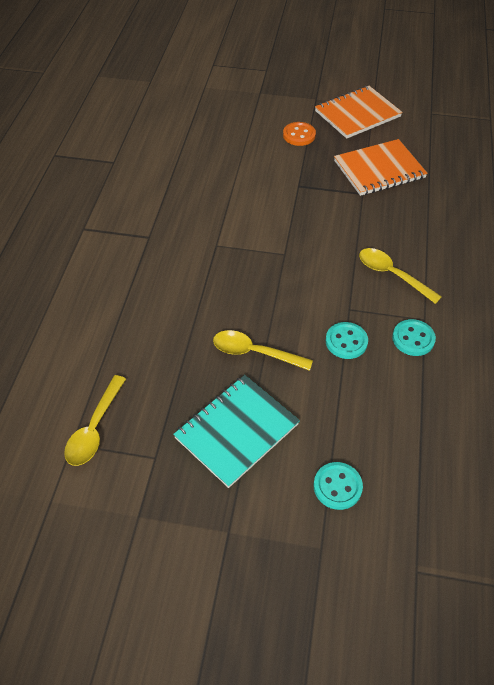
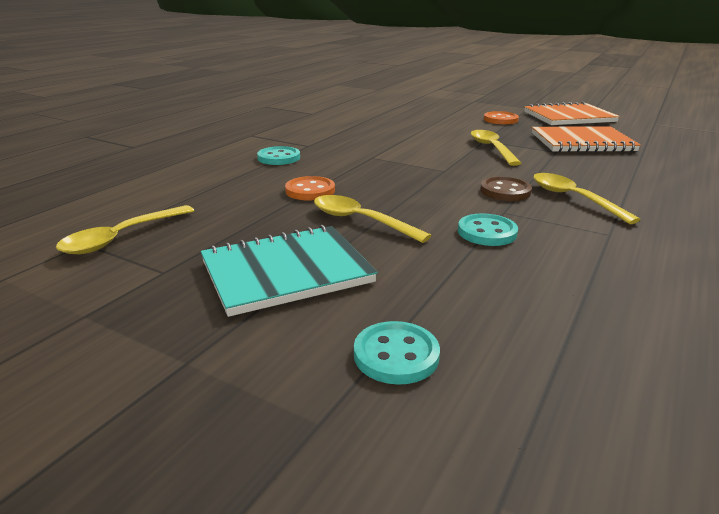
camera: 20 degrees right, 25 degrees down
turquoise button [392,319,436,356] -> turquoise button moved to [257,146,300,165]
none -> orange button [285,176,335,200]
none -> yellow spoon [471,130,521,166]
none -> brown button [480,177,532,201]

